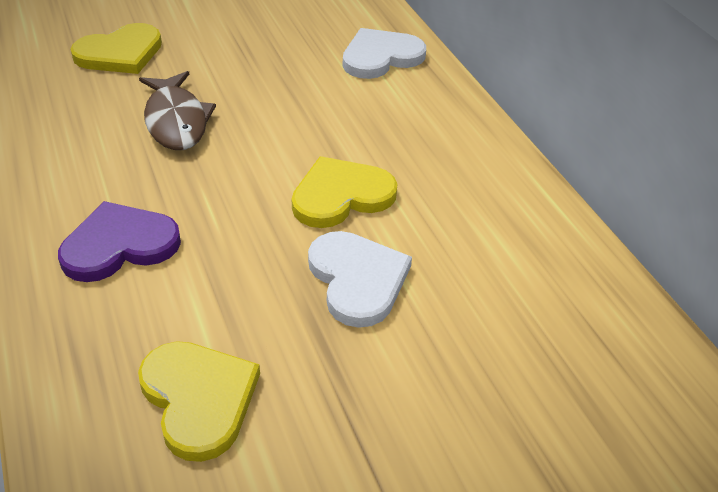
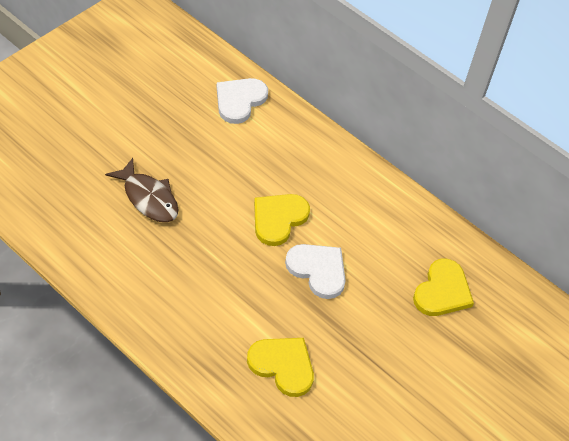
camera: 30 degrees left, 10 degrees up
purple heart [58,201,181,282] -> none
yellow heart [71,23,162,74] -> yellow heart moved to [413,259,474,316]

